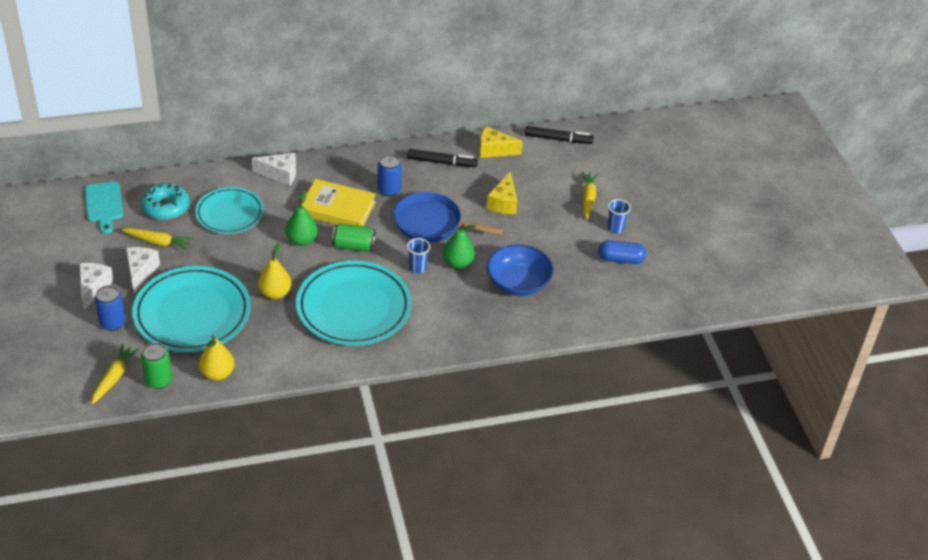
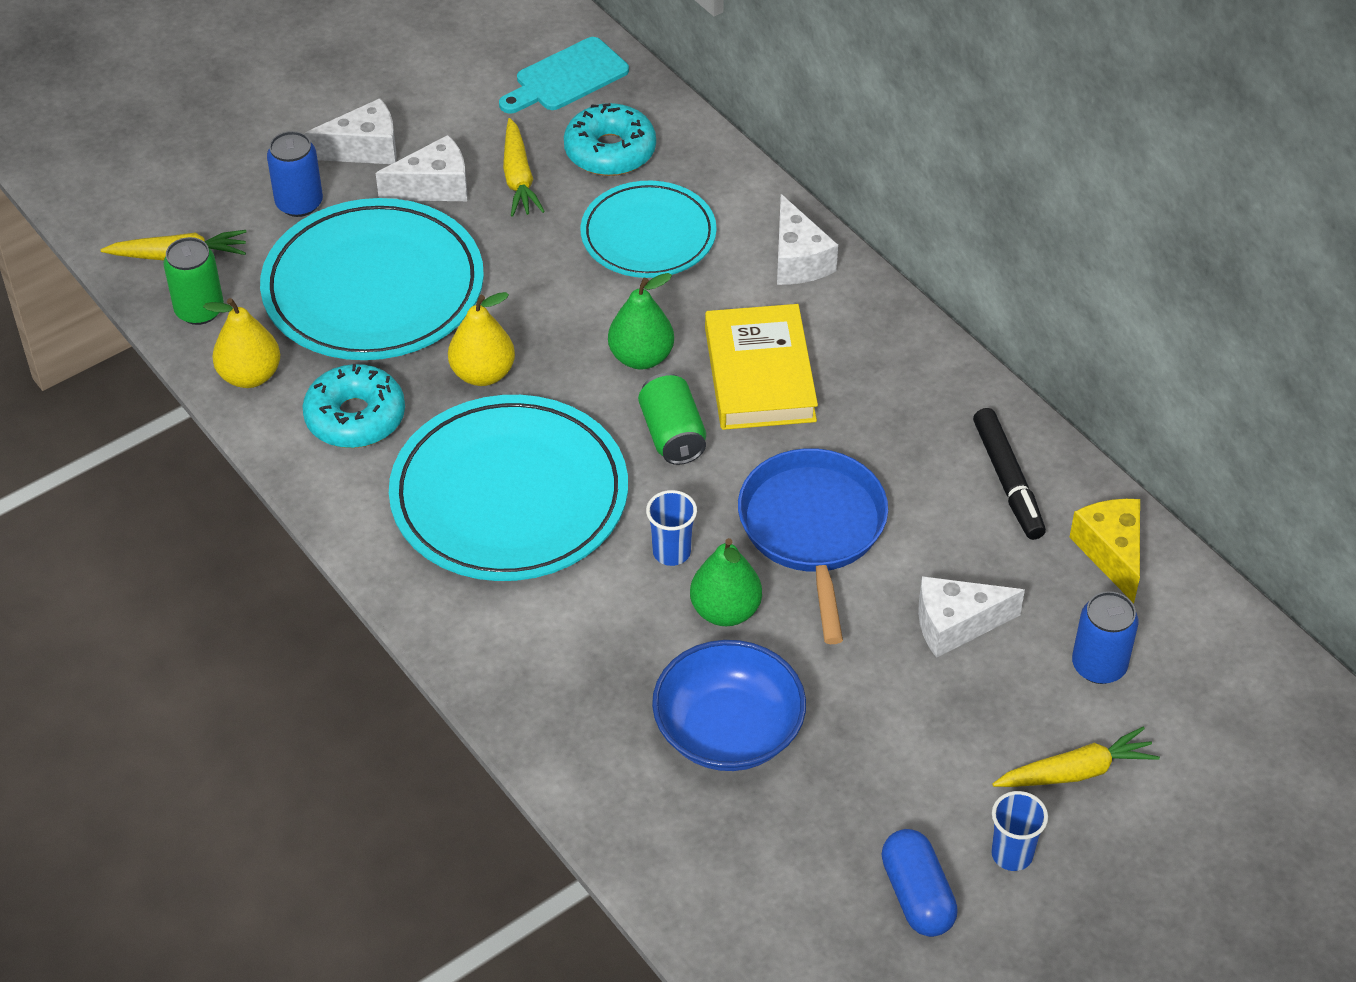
camera: 70 degrees right, 5 degrees up
blue can [378,154,402,196] -> blue can moved to [1072,591,1139,684]
yellow cheese [487,172,518,214] -> white cheese [918,576,1025,658]
black marker [525,126,594,144] -> none
none -> turquoise donut [302,364,405,448]

